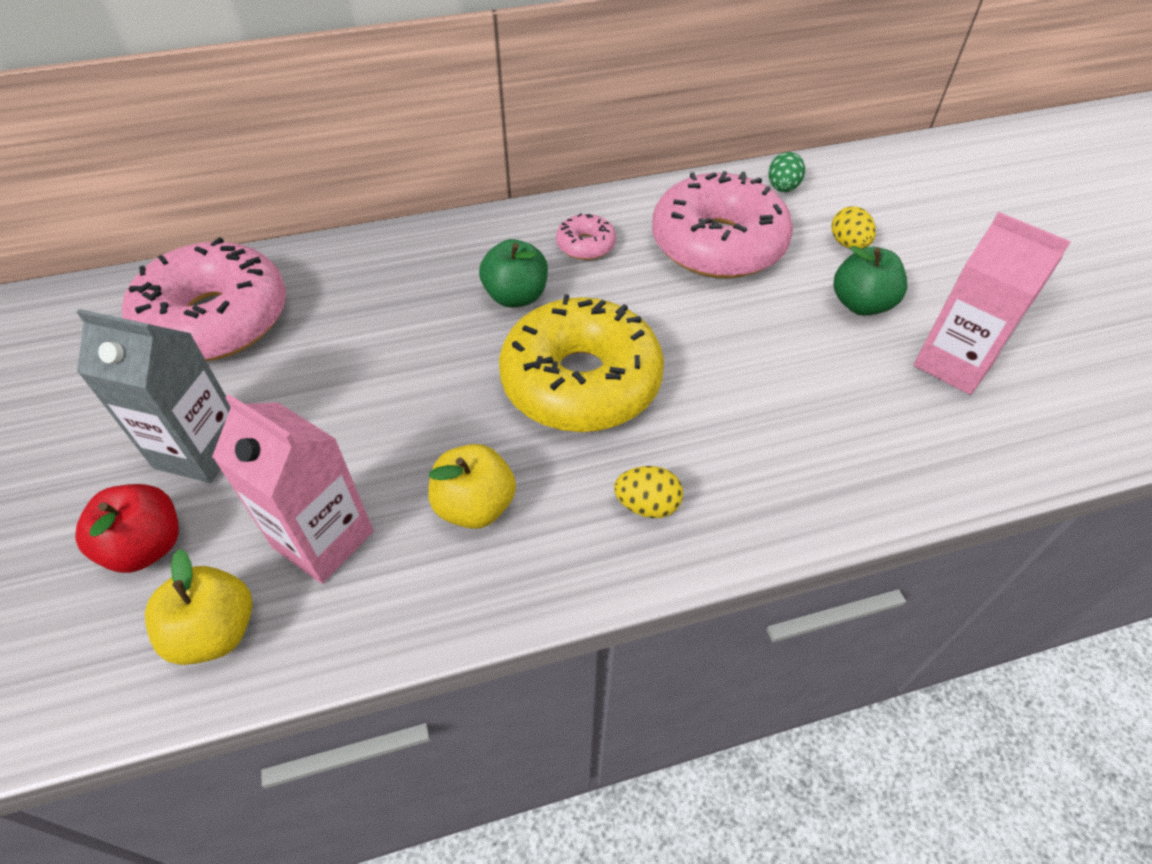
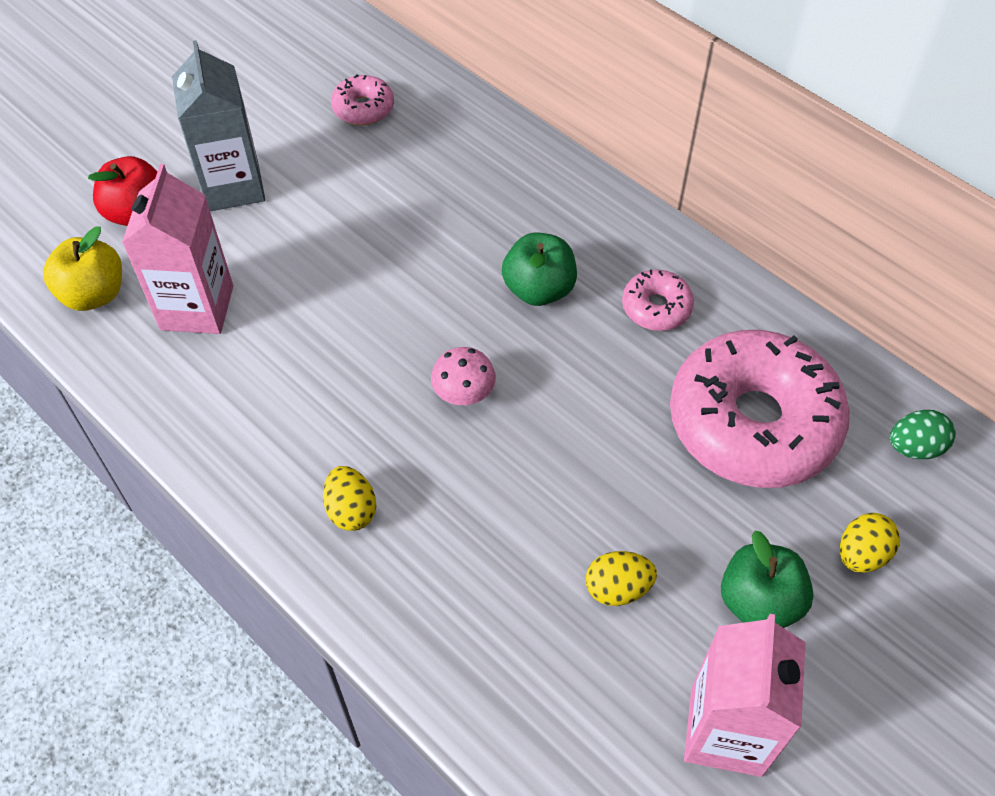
camera: 60 degrees right, 5 degrees up
pink donut [122,237,286,361] -> pink donut [331,74,394,125], size x0.44
yellow apple [428,444,516,529] -> none
yellow donut [499,294,664,432] -> pink mushroom [431,347,496,405]
none -> yellow egg [586,551,657,606]

